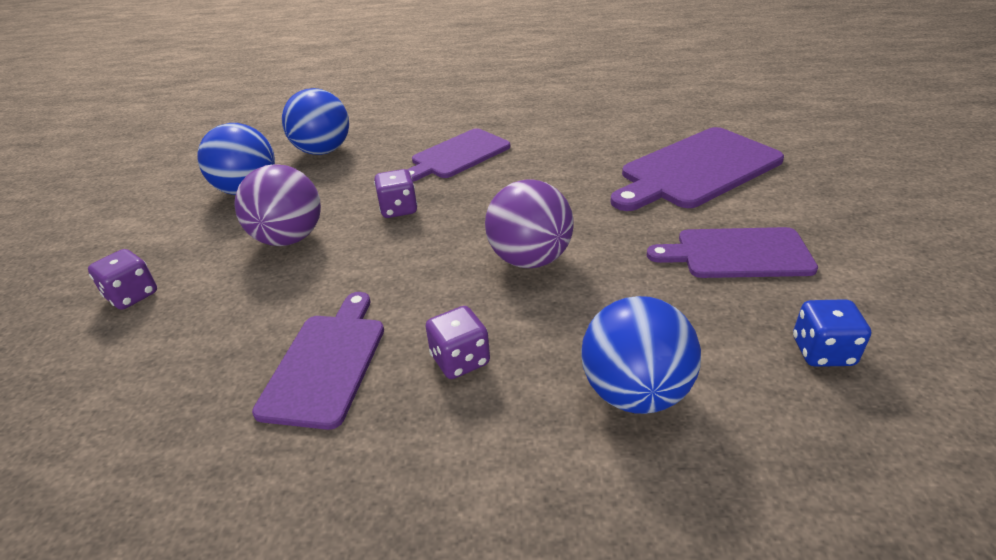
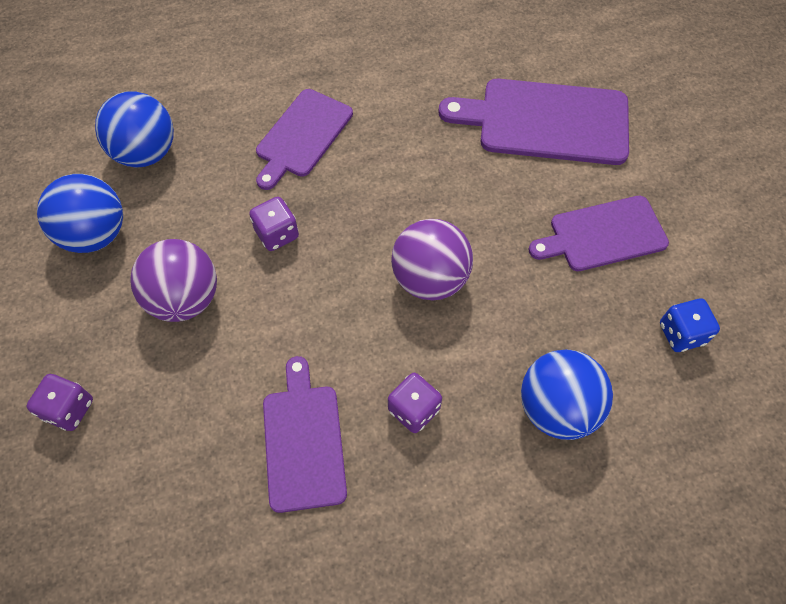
camera: 20 degrees left, 25 degrees up
purple cutting board [610,127,784,211] -> purple cutting board turned 60 degrees clockwise [438,79,629,165]

